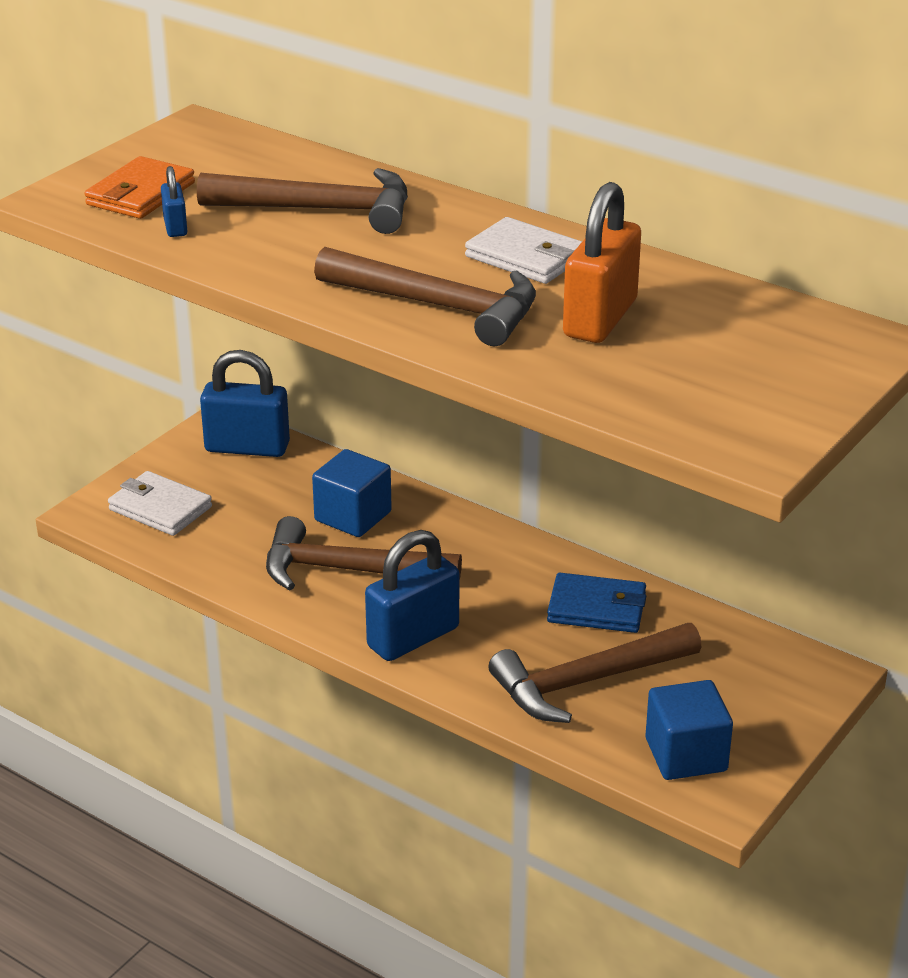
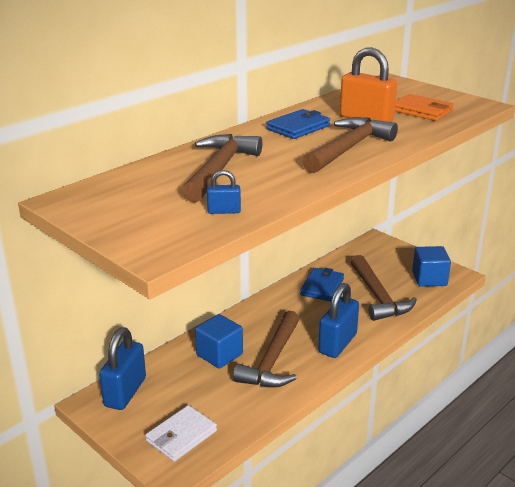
camera: 80 degrees left, 5 degrees down
orange wallet [84,156,195,219] -> orange wallet moved to [395,94,454,121]
blue padlock [365,530,459,661] -> blue padlock turned 60 degrees clockwise [318,283,359,358]
white wallet [465,217,582,284] -> blue wallet [266,109,330,139]

